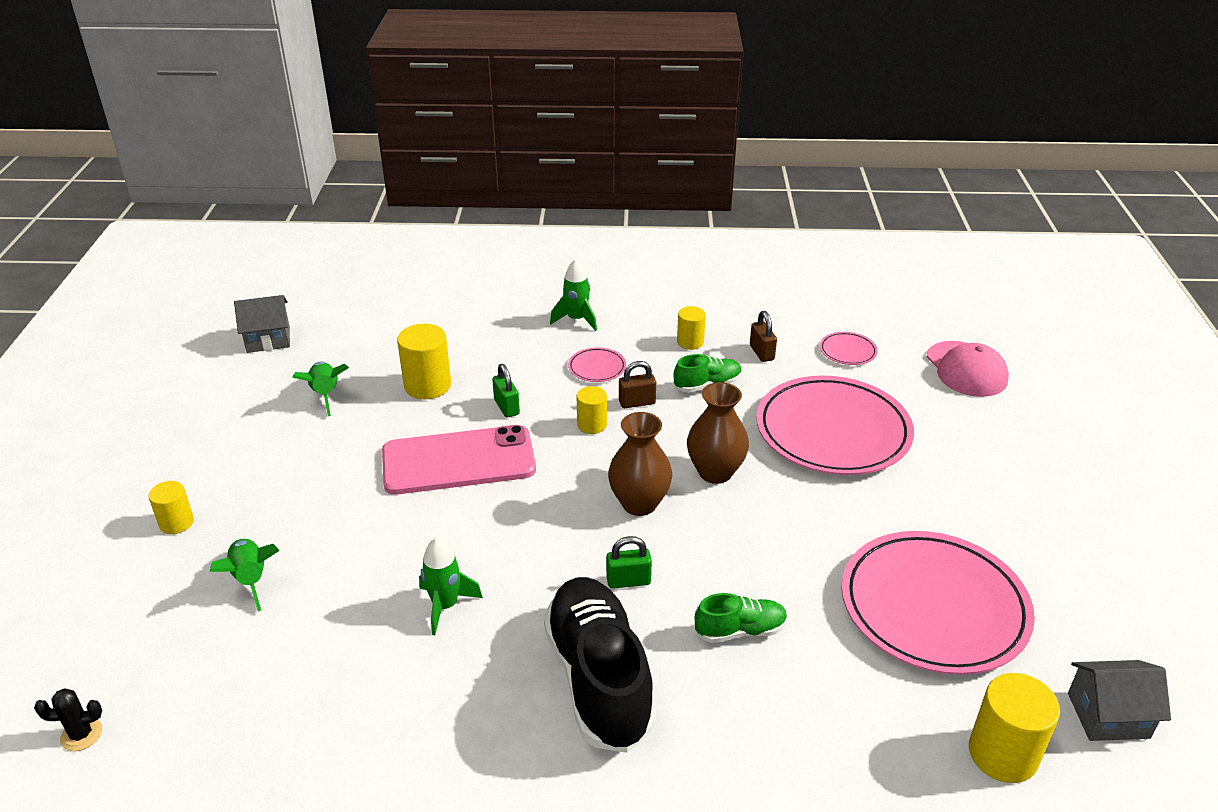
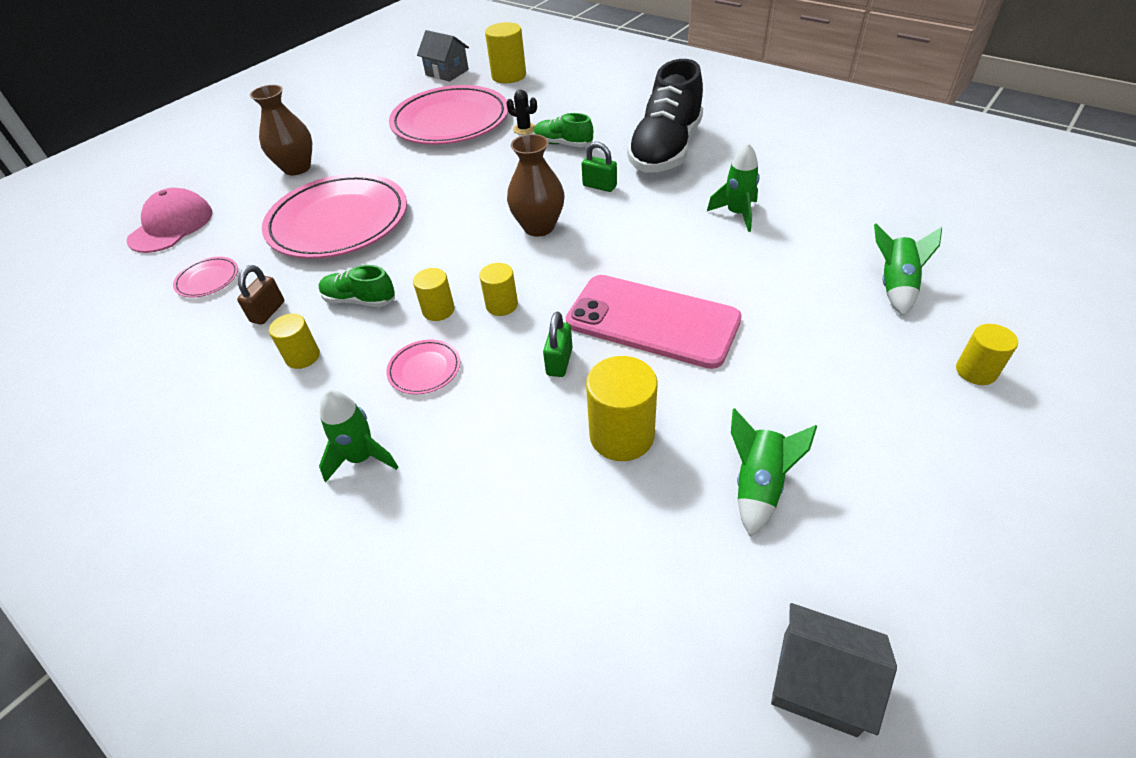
camera: 140 degrees left, 10 degrees up
black cactus [34,688,102,751] -> black cactus moved to [506,90,537,135]
brown padlock [619,361,656,408] -> yellow cylinder [413,268,455,321]
brown vase [687,382,749,484] -> brown vase moved to [250,85,312,175]

